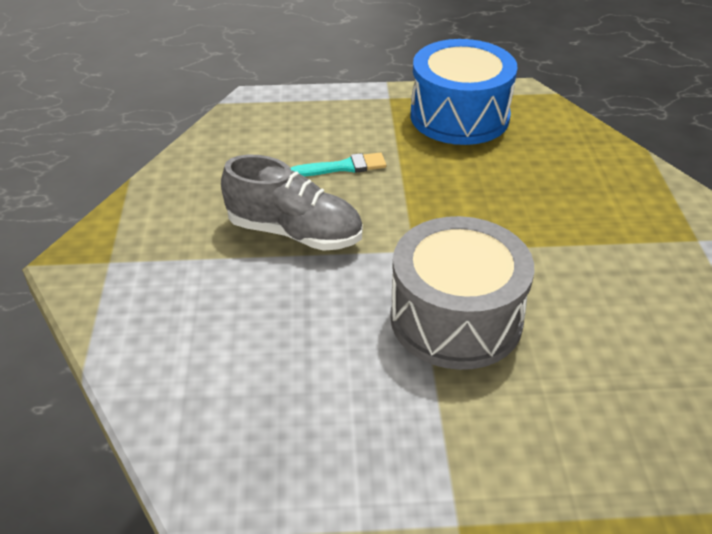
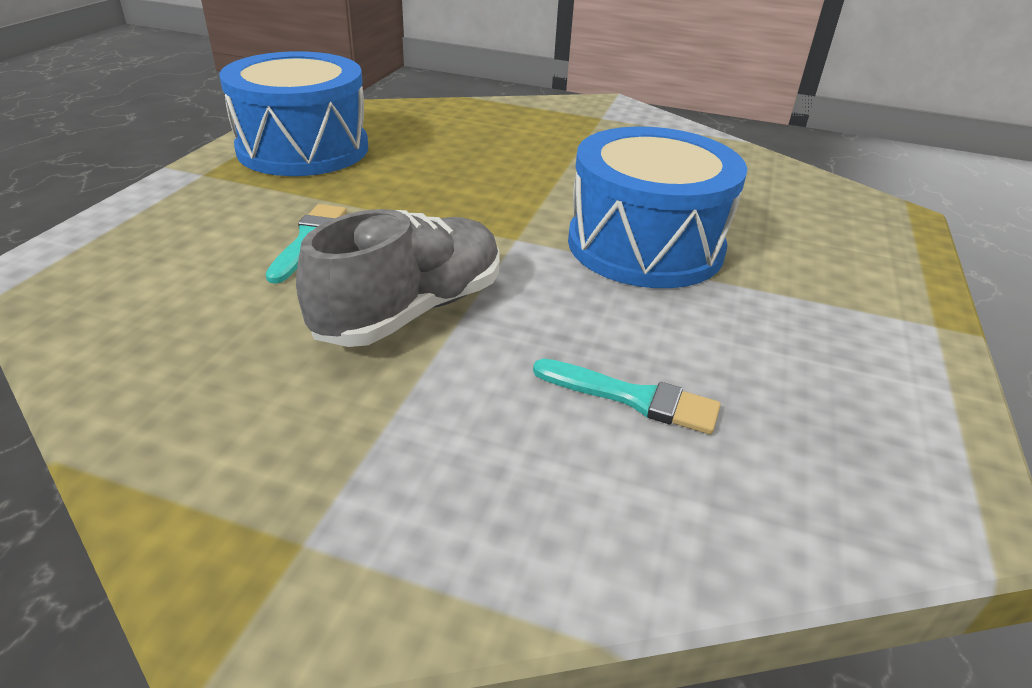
camera: 70 degrees left, 5 degrees down
grey drum [390,216,534,370] -> blue drum [568,126,747,288]
none -> turquoise brush [533,358,721,434]

